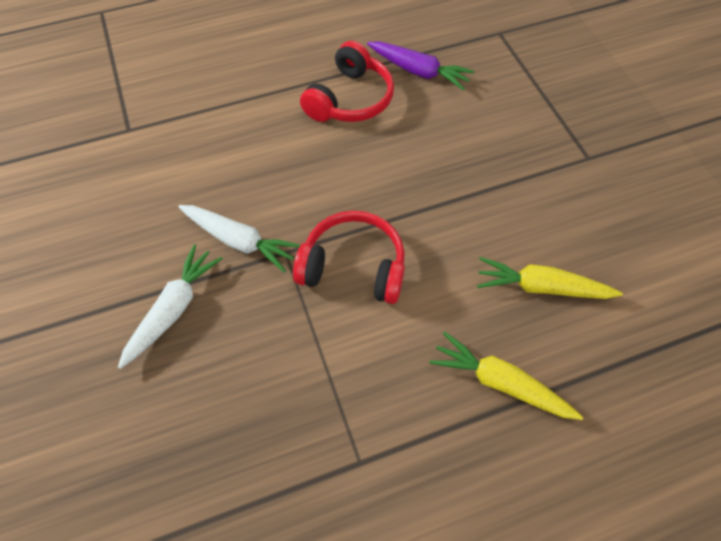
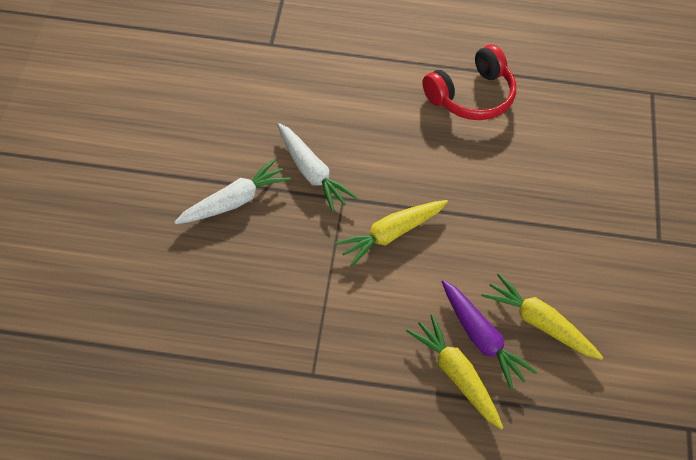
camera: 25 degrees right, 5 degrees down
red headphones [293,211,405,304] -> yellow carrot [335,200,448,266]
purple carrot [367,41,475,90] -> purple carrot moved to [442,280,538,390]

